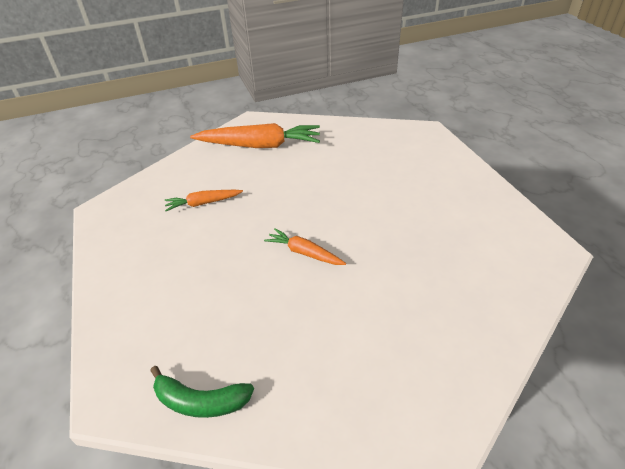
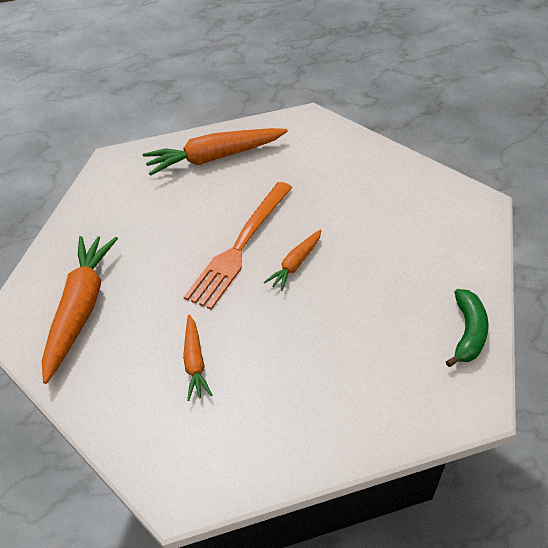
camera: 85 degrees left, 5 degrees up
none -> orange carrot [143,128,288,176]
none -> orange fork [184,182,293,310]

